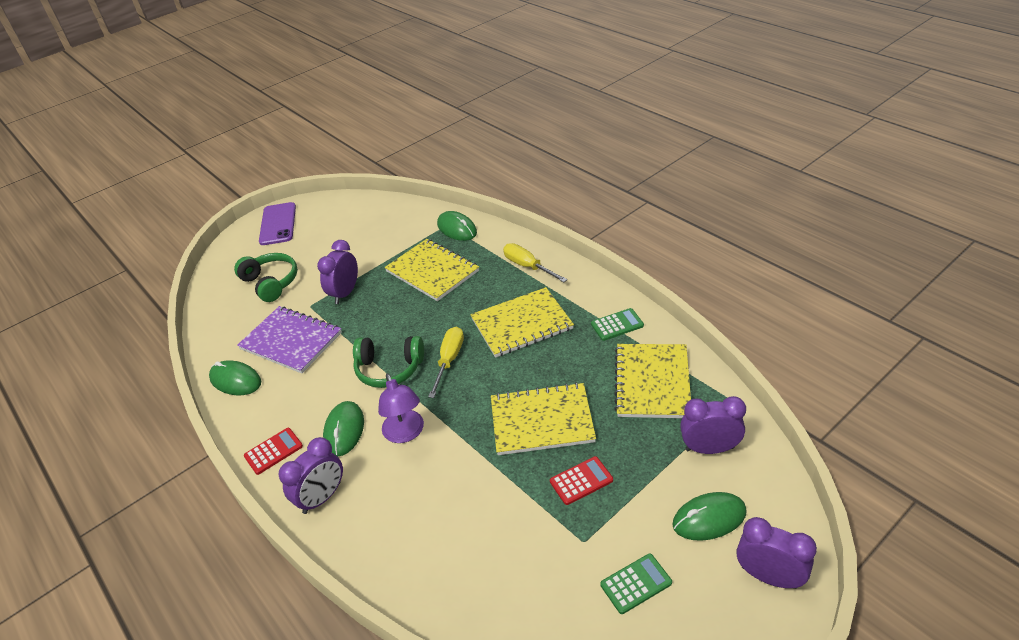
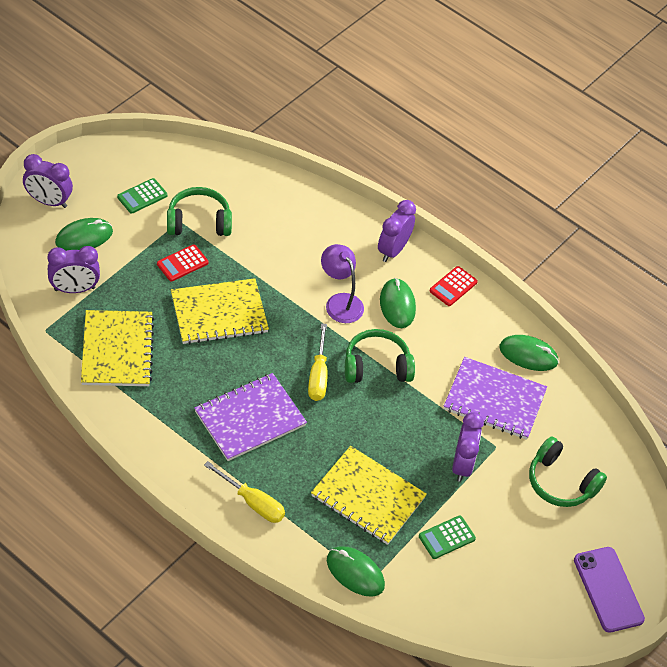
camera: 160 degrees right, 10 degrees up
yellow notebook [470,287,574,358] -> purple notebook [194,373,307,461]
green calculator [591,308,644,341] -> green calculator moved to [419,515,476,559]
none -> green headphones [167,187,232,236]

